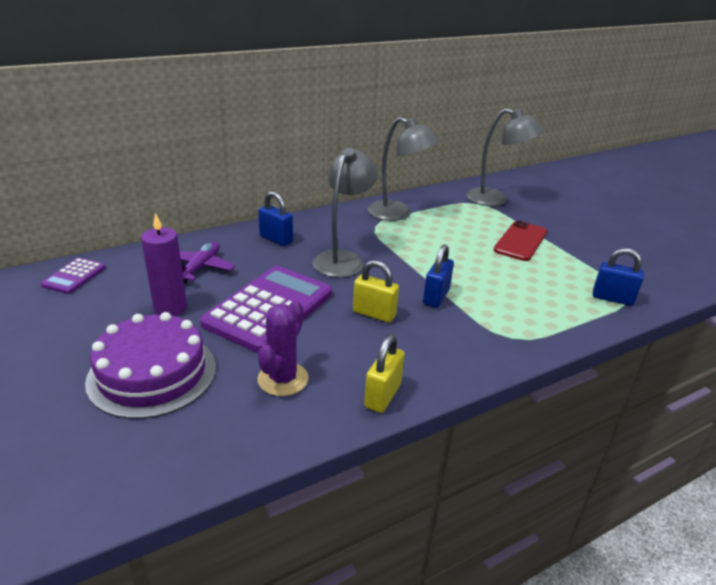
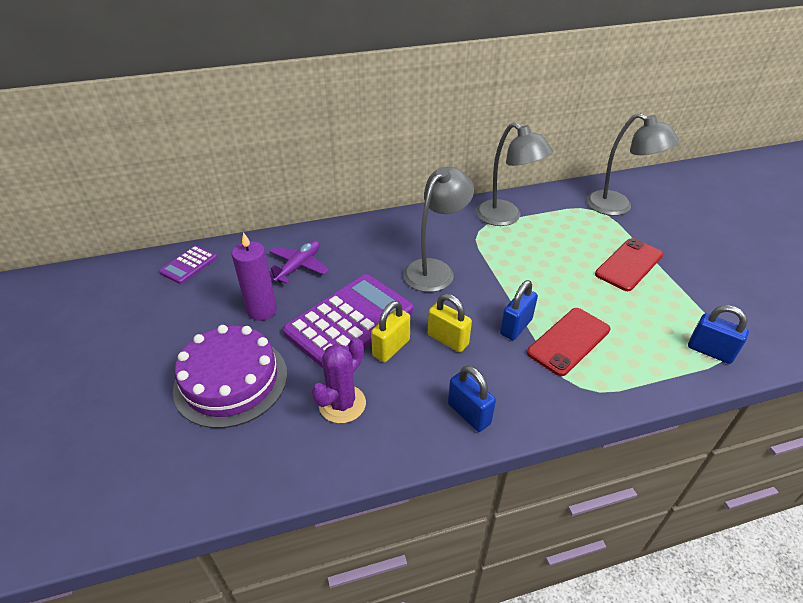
camera: 15 degrees right, 10 degrees up
blue padlock [258,191,293,246] -> blue padlock moved to [448,365,496,432]
yellow padlock [364,335,405,413] -> yellow padlock moved to [371,301,410,362]
none -> red phone [527,308,610,376]

